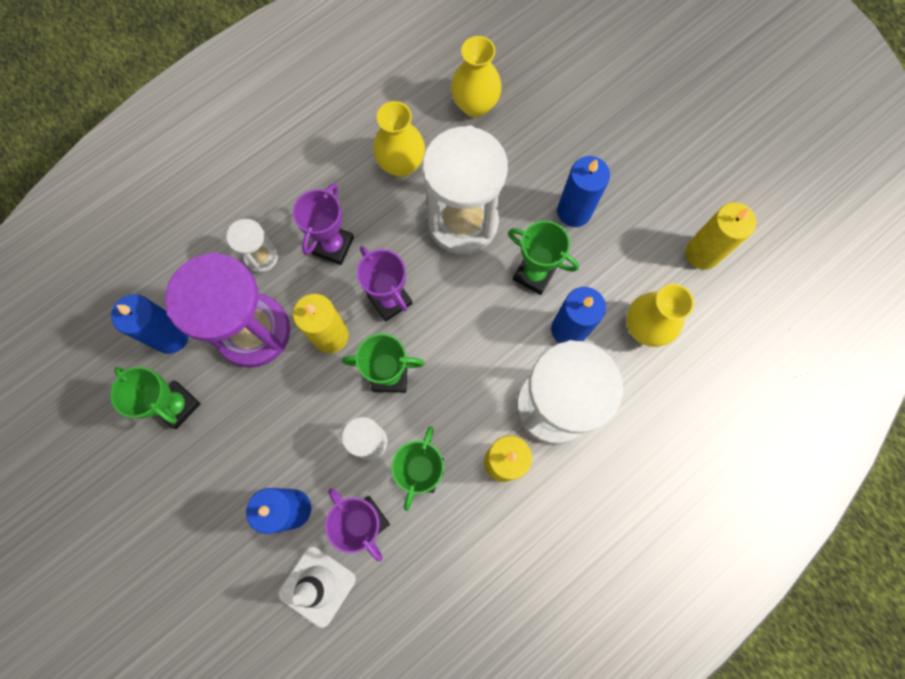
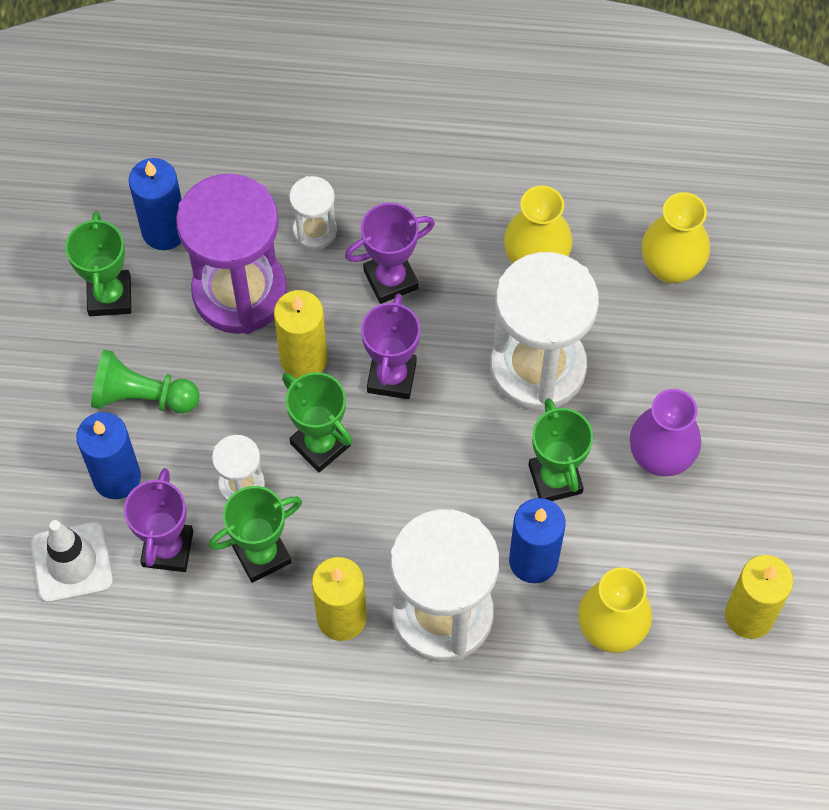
camera: 45 degrees right, 10 degrees down
blue candle [557,156,610,227] -> purple vase [630,389,701,477]
none -> green pawn [91,350,199,413]

